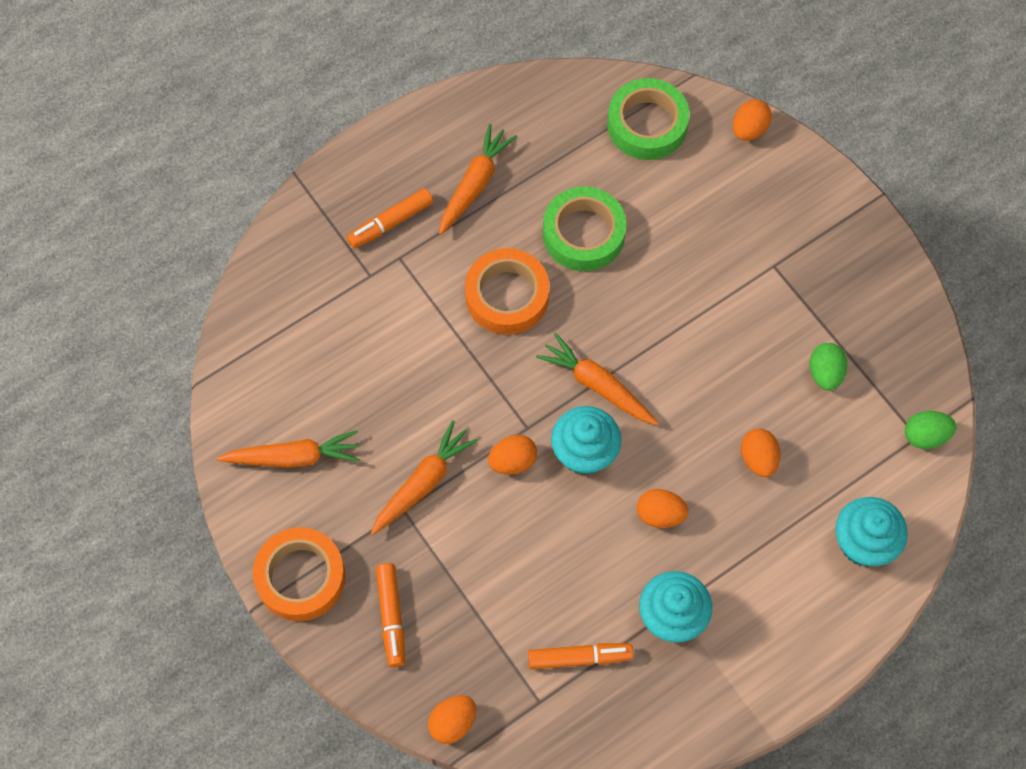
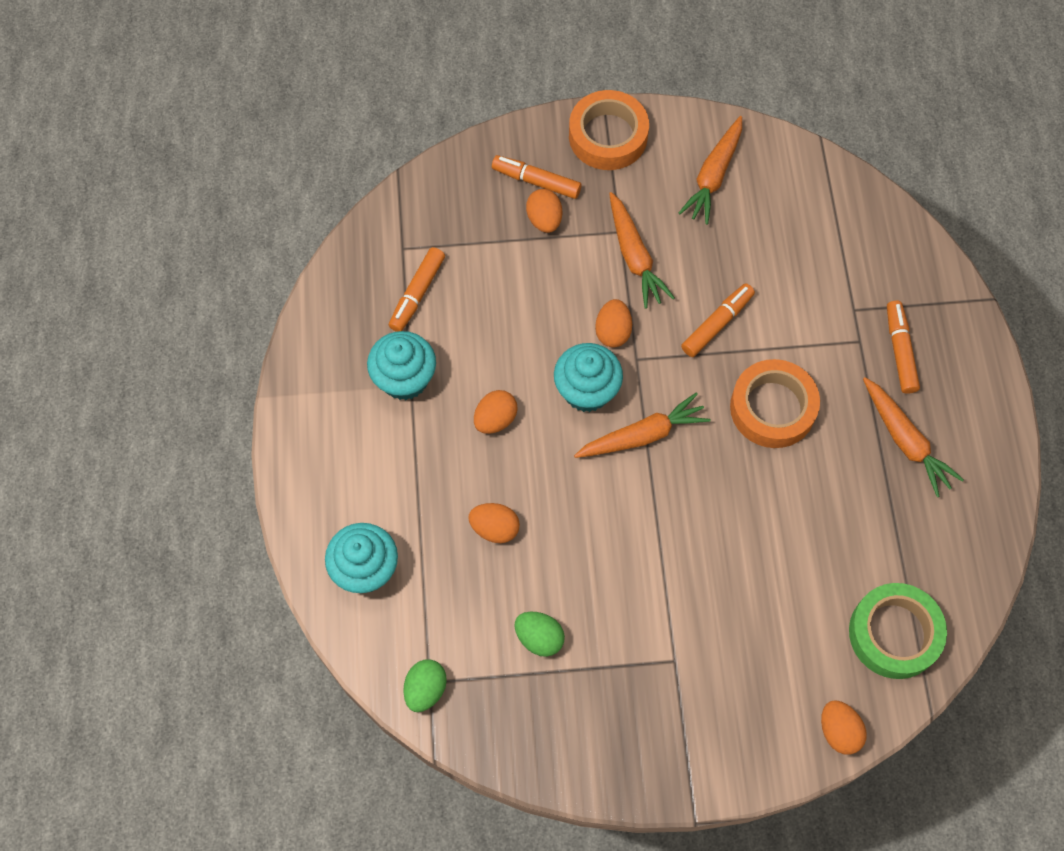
camera: 120 degrees right, 0 degrees up
orange egg [428,695,476,744] -> orange egg moved to [526,189,562,233]
green tape [543,187,627,271] -> none
none -> orange marker [681,283,755,357]

